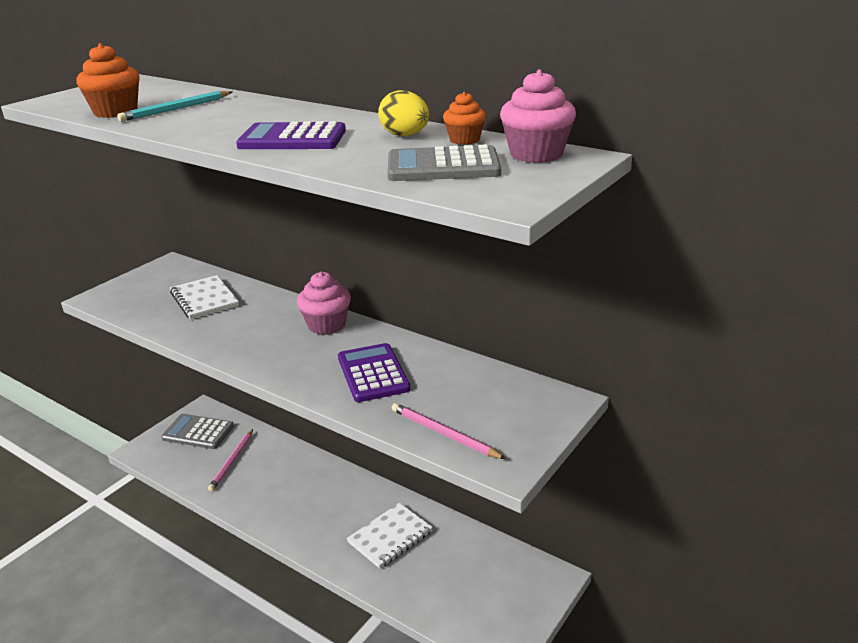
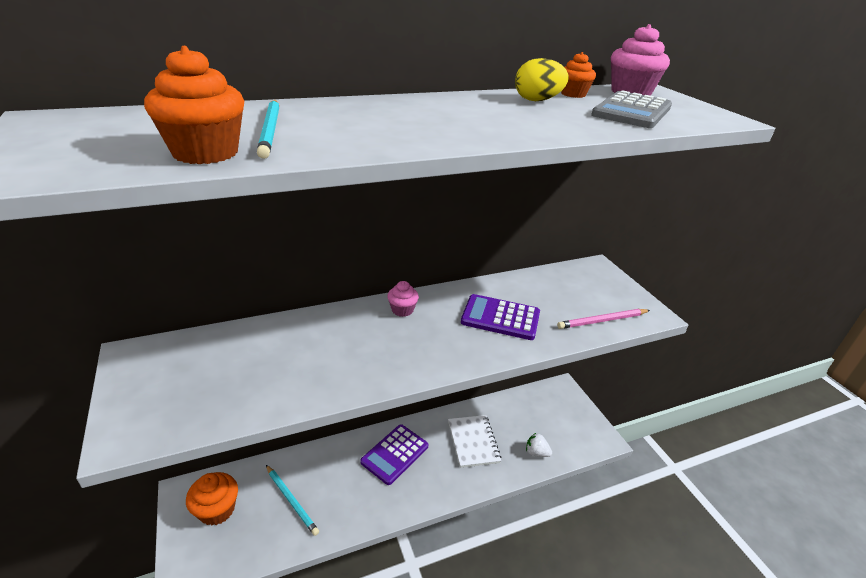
camera: 60 degrees left, 5 degrees up
grey calculator [161,414,234,449] -> orange cupcake [186,472,238,526]
white notebook [170,275,239,319] -> none
pink pencil [208,429,253,491] -> turquoise pencil [266,465,319,536]
purple calculator [236,121,346,149] -> purple calculator moved to [360,424,428,485]
pink cupcake [297,272,351,335] -> pink cupcake [387,281,419,317], size x0.61
none -> white strawberry [526,433,552,457]

